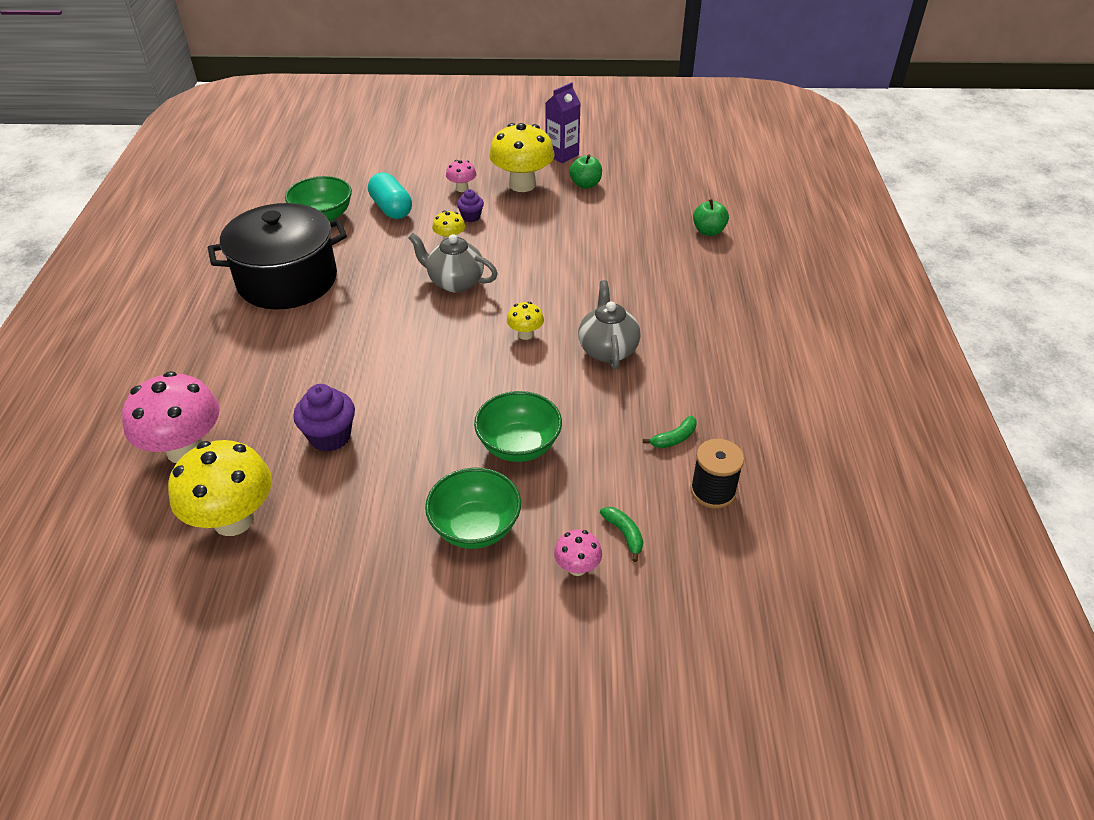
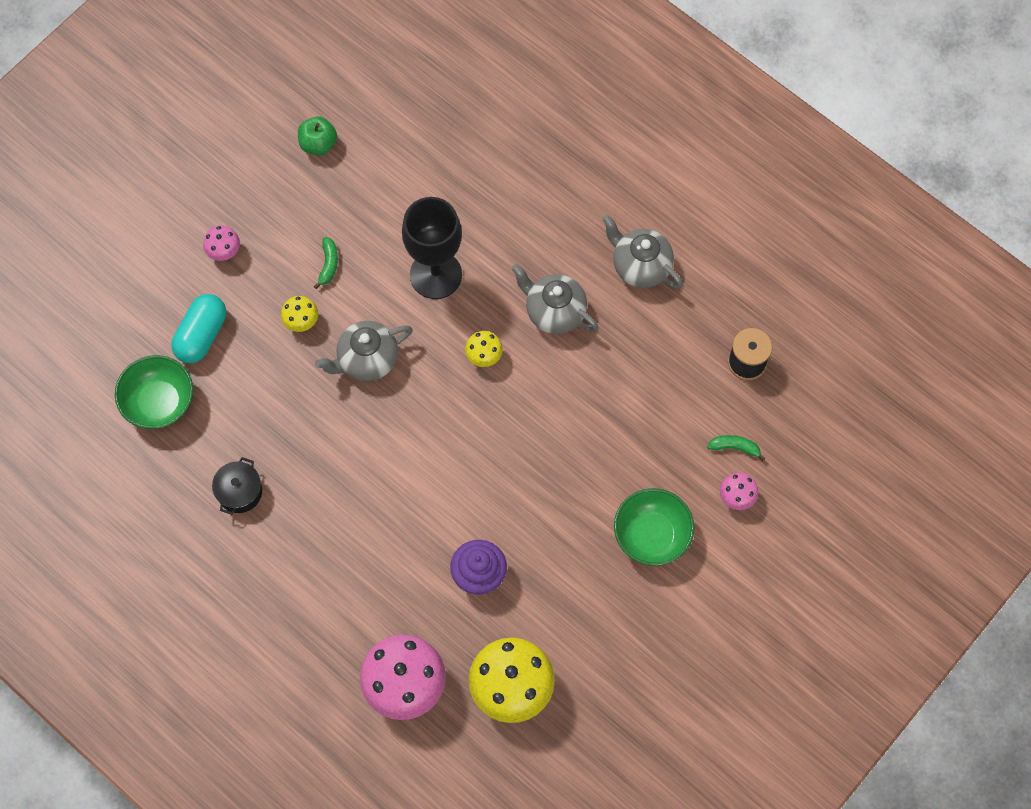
camera: 50 degrees left, 25 degrees up
black pot [208,203,347,309] -> black pot [212,457,262,515], size x0.41
turquoise capsule [368,172,412,219] -> turquoise capsule turned 75 degrees counterclockwise [172,294,226,363]
purple cupcake [457,189,484,222] -> none
green bowl [474,391,562,462] -> none
yellow mushroom [489,123,554,192] -> none
purple carton [546,82,581,163] -> none
green banana [643,416,696,448] -> green banana moved to [314,237,338,289]
green apple [693,199,729,236] -> none
none -> black goblet [402,197,462,299]
none -> grey teapot [602,215,683,289]

